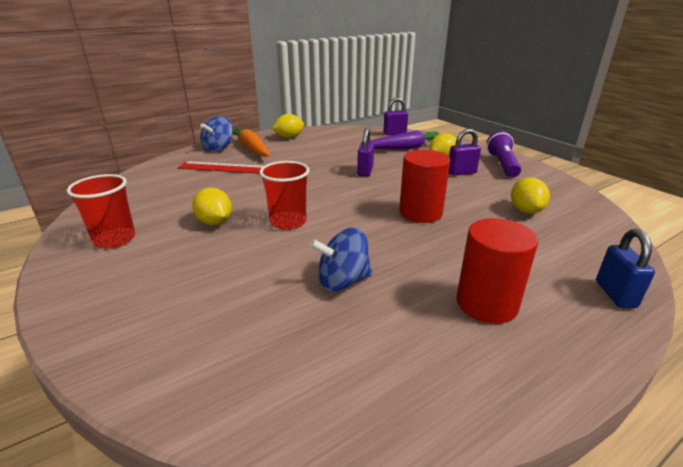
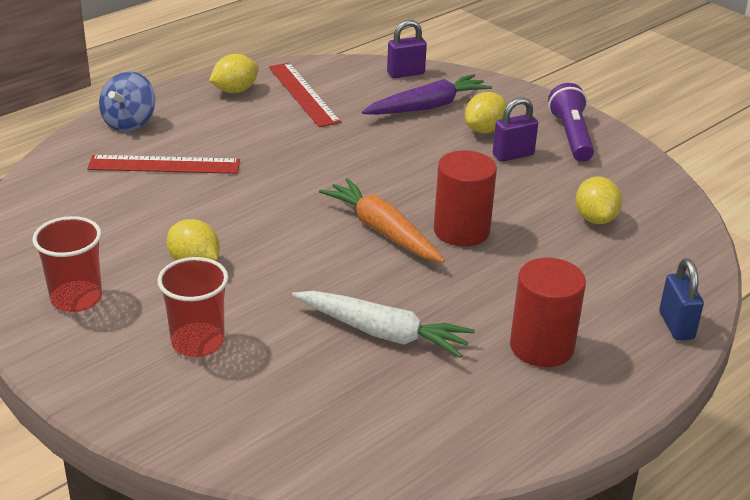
camera: 10 degrees left, 5 degrees up
orange carrot [232,128,270,157] -> orange carrot moved to [319,178,445,263]
red cup [259,161,309,230] -> red cup moved to [157,257,228,357]
blue spinning top [310,228,372,292] -> white carrot [292,291,475,358]
purple padlock [357,128,374,177] -> none
none -> red ruler [269,63,341,127]

